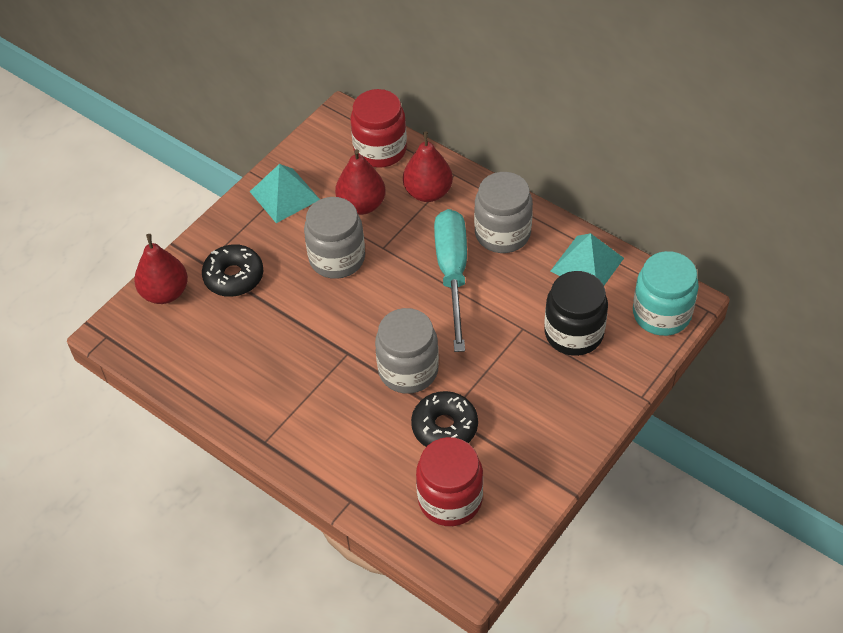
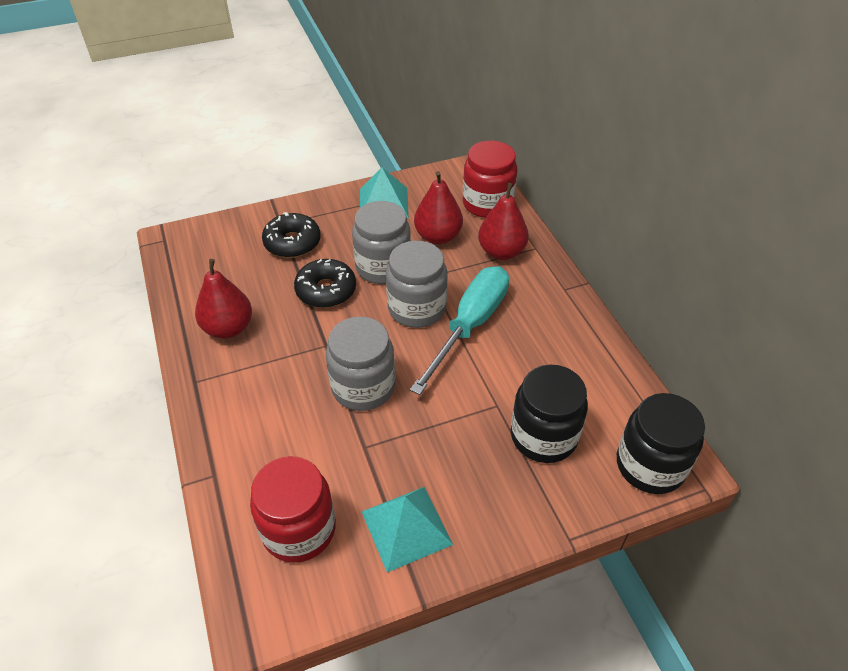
camera: 30 degrees right, 5 degrees down
red pear [134,234,188,304] -> red pear moved to [195,259,252,339]
black donut [411,391,478,447] -> black donut moved to [294,259,356,308]
grey jar [474,172,533,253] -> grey jar moved to [386,241,448,328]
turquoise pyramid [550,233,624,285] -> turquoise pyramid moved to [361,487,453,573]
turquoise jar [633,251,699,336] -> black jar [617,393,705,494]

